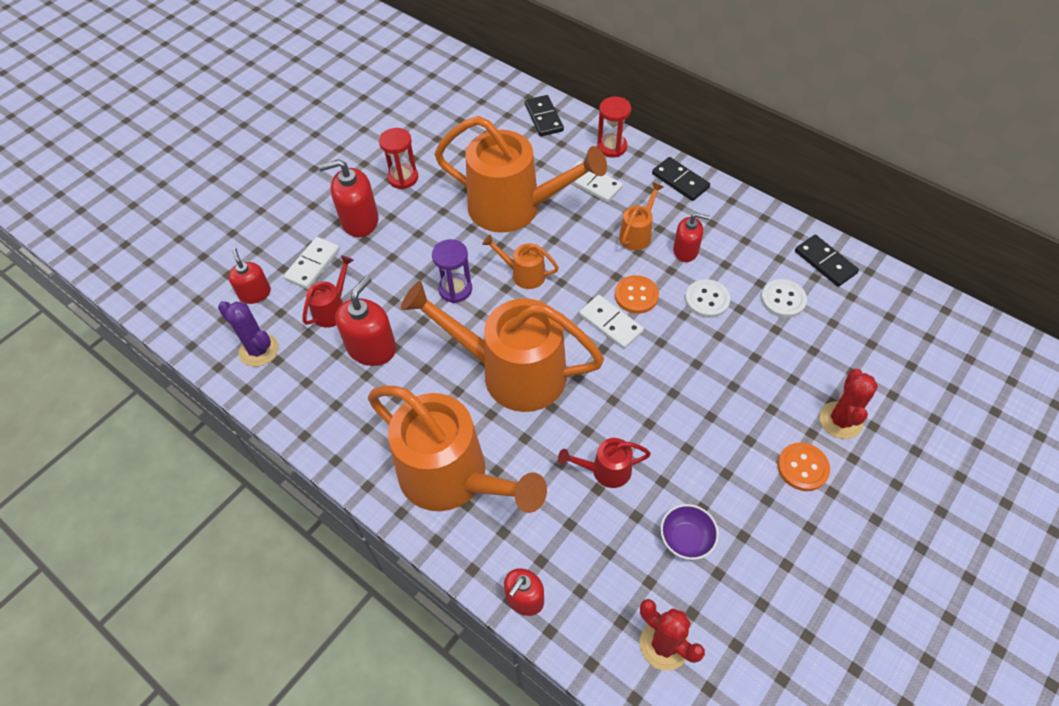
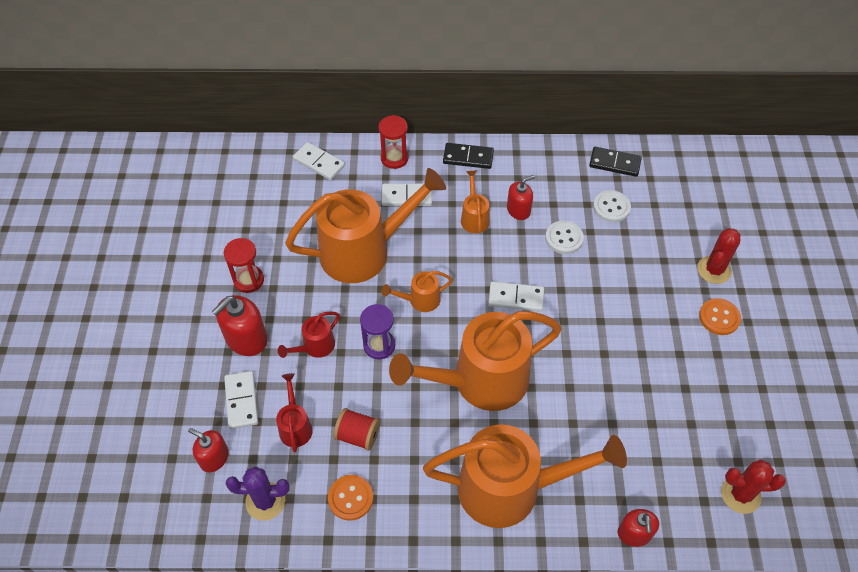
camera: 40 degrees left, 0 degrees up
red soap dispenser [335,276,396,366] -> red spool [334,408,380,451]
black domino [525,95,564,136] -> white domino [293,142,345,180]
red watering can [558,438,651,488] -> red watering can moved to [278,312,340,358]
orange button [615,275,659,314] -> orange button moved to [328,475,373,521]
purple bowl [660,504,719,560] -> none
red cactus [819,369,878,439] -> red cactus turned 60 degrees clockwise [697,228,740,284]

